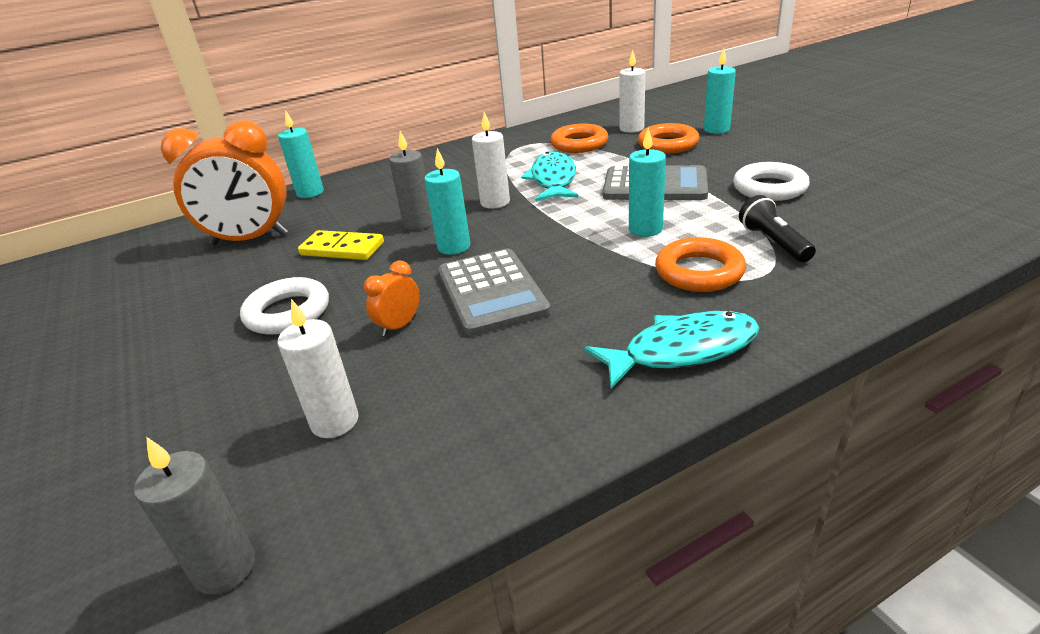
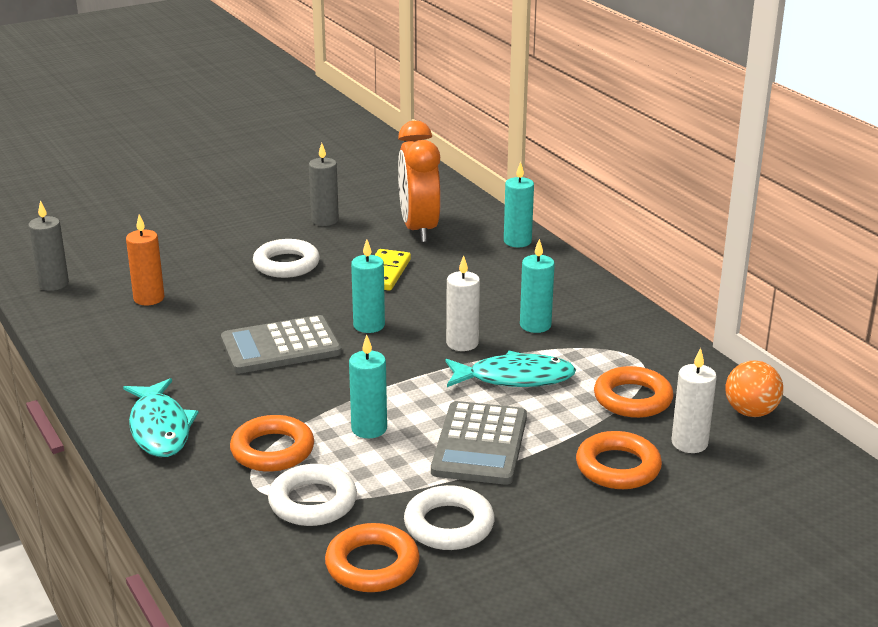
camera: 85 degrees right, 5 degrees down
white candle [277,299,359,438] -> orange candle [126,214,164,305]
orange clock [364,260,420,337] -> none
grey candle [389,131,433,230] -> grey candle moved to [309,143,339,226]
turquoise candle [704,48,736,134] -> turquoise candle moved to [520,239,555,333]
black flashlight [739,195,816,262] -> white ring [268,464,357,526]
none -> orange ring [325,523,420,592]
none -> orange ball [725,361,783,417]

